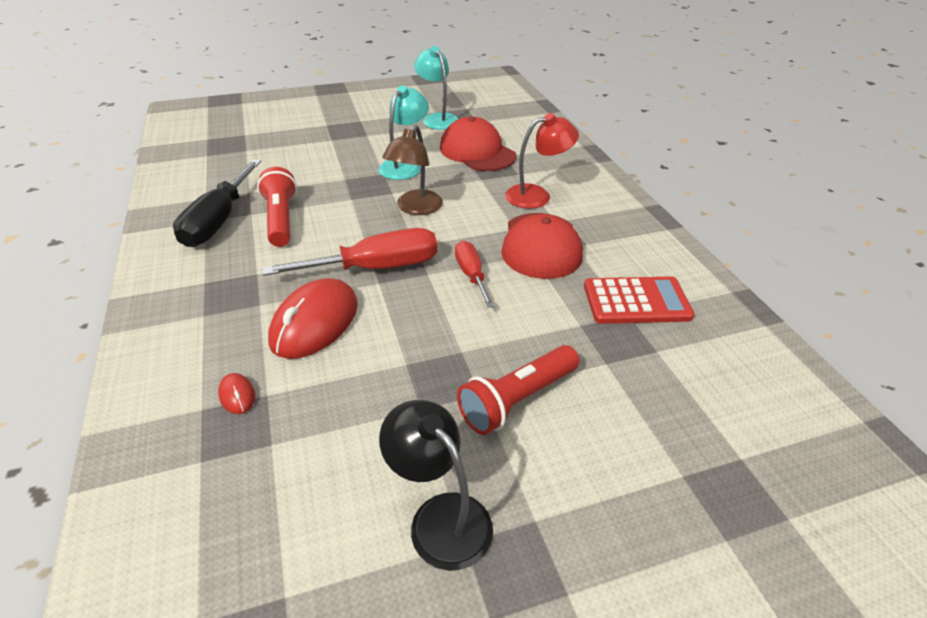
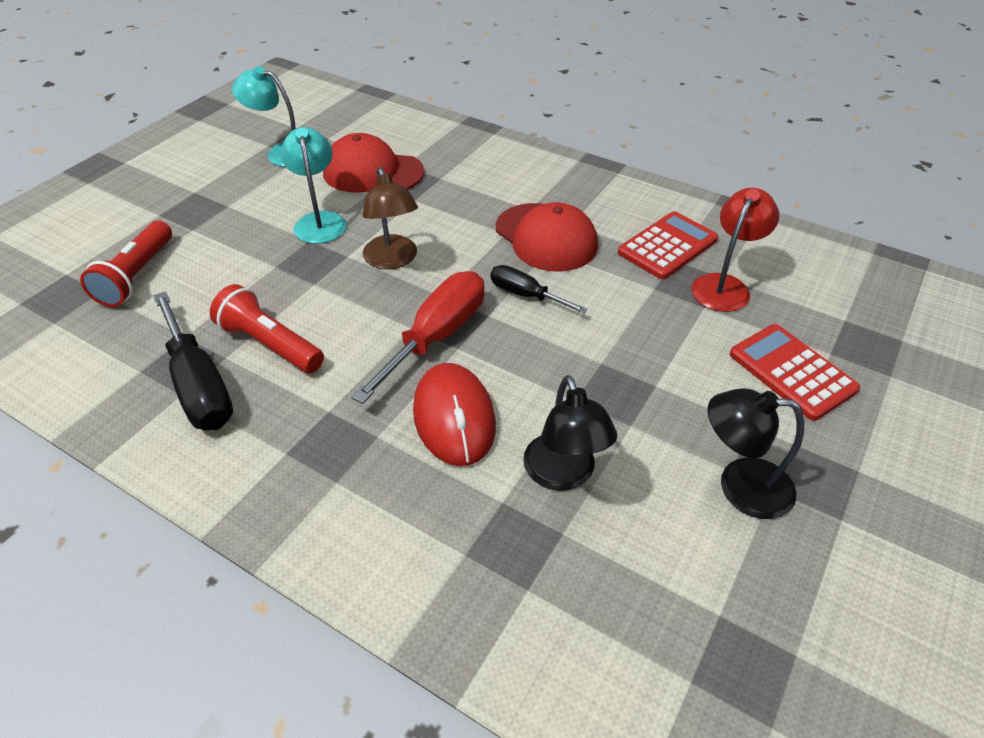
camera: 40 degrees left, 5 degrees up
red mouse [218,373,255,414] -> none
red screwdriver [455,241,494,308] -> black screwdriver [491,265,588,314]
red flashlight [457,345,579,435] -> red flashlight moved to [80,221,172,307]
red lamp [505,113,579,209] -> red lamp moved to [692,188,779,312]
none -> black lamp [523,375,617,491]
none -> red calculator [730,324,860,421]

